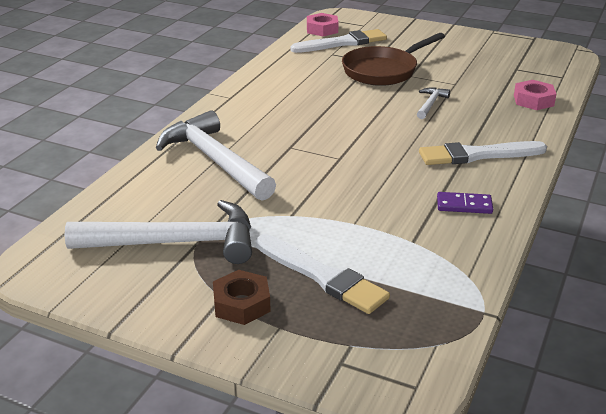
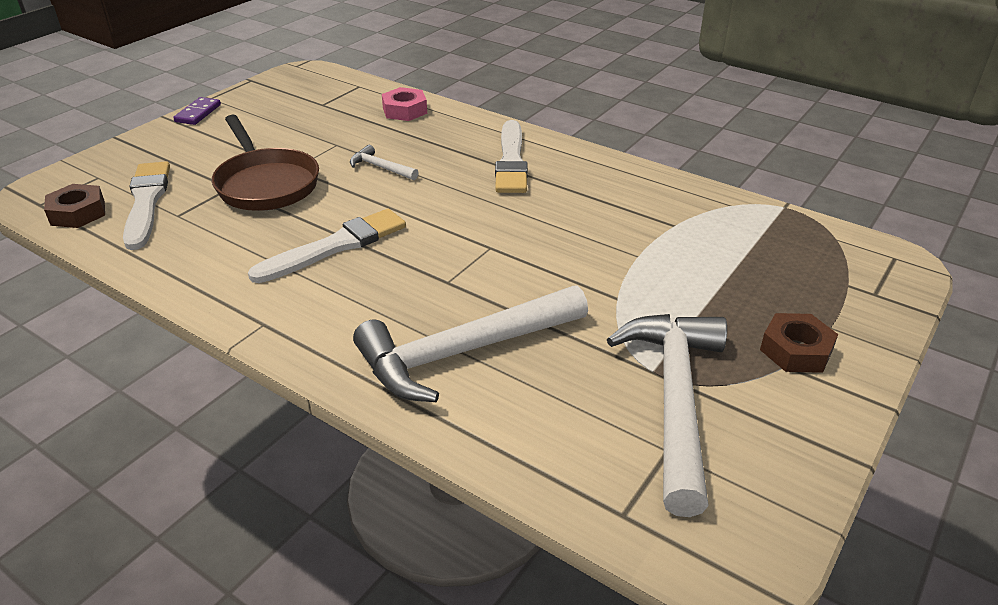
camera: 80 degrees left, 5 degrees up
white brush [256,234,390,314] -> white brush moved to [248,209,406,283]
pink nut [307,13,339,36] -> brown nut [44,184,105,228]
purple domino [437,192,493,214] -> purple domino moved to [173,97,221,125]

